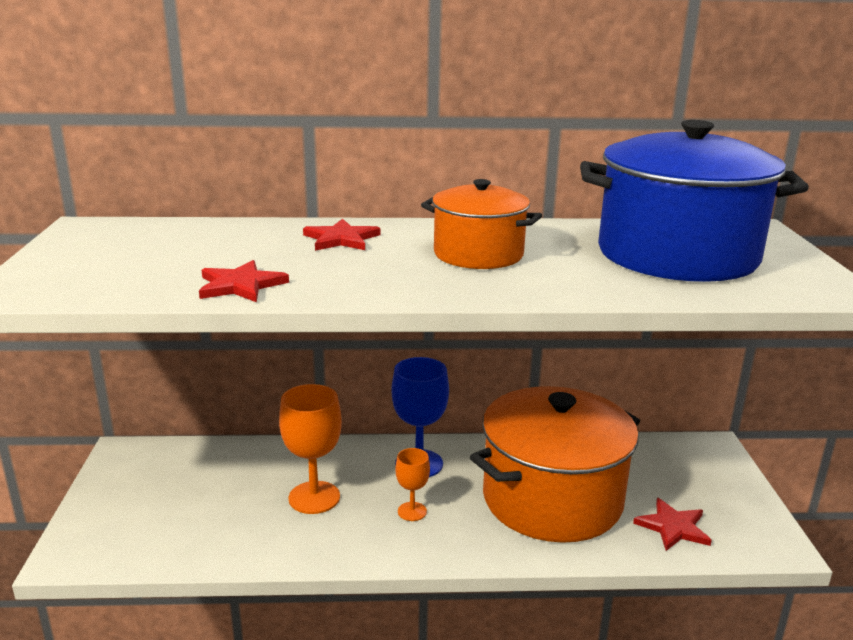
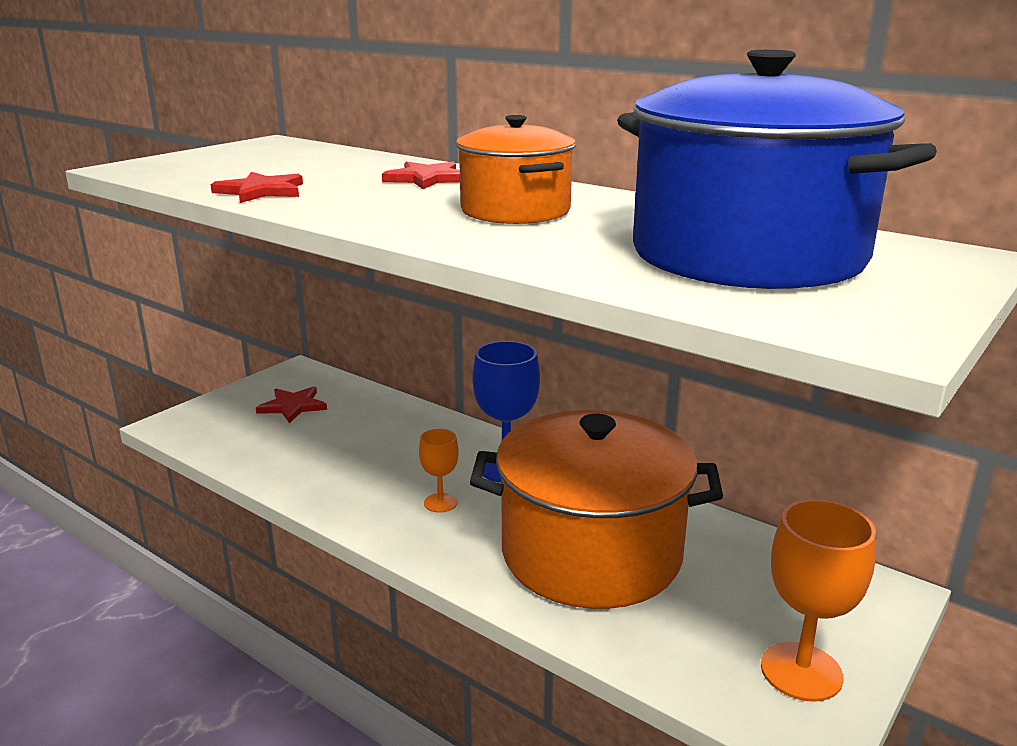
camera: 40 degrees right, 0 degrees up
orange goblet [279,384,342,514] -> orange goblet moved to [761,499,876,702]
red star [633,498,712,551] -> red star moved to [256,387,327,423]

